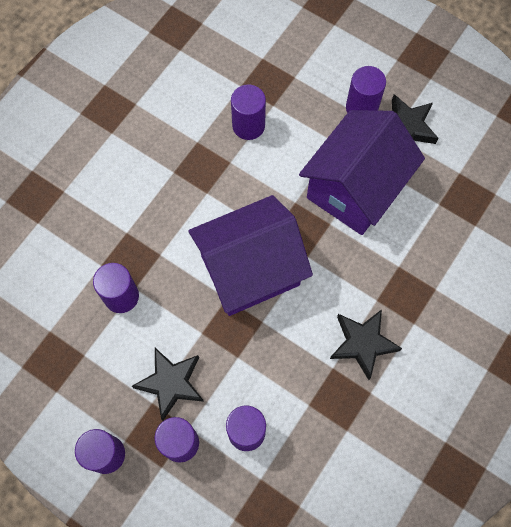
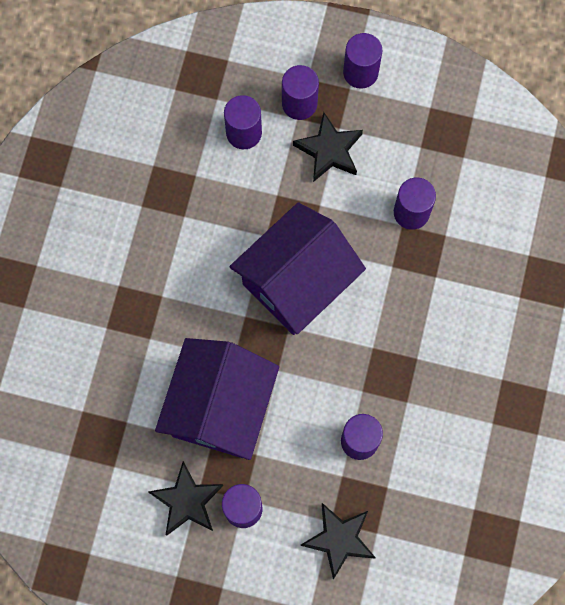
camera: 160 degrees right, 5 degrees up
black star [330,309,402,380] -> black star moved to [300,503,376,579]

